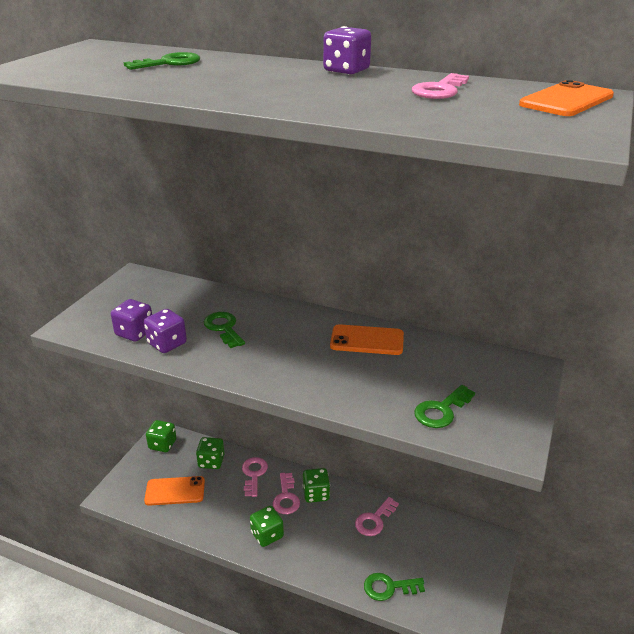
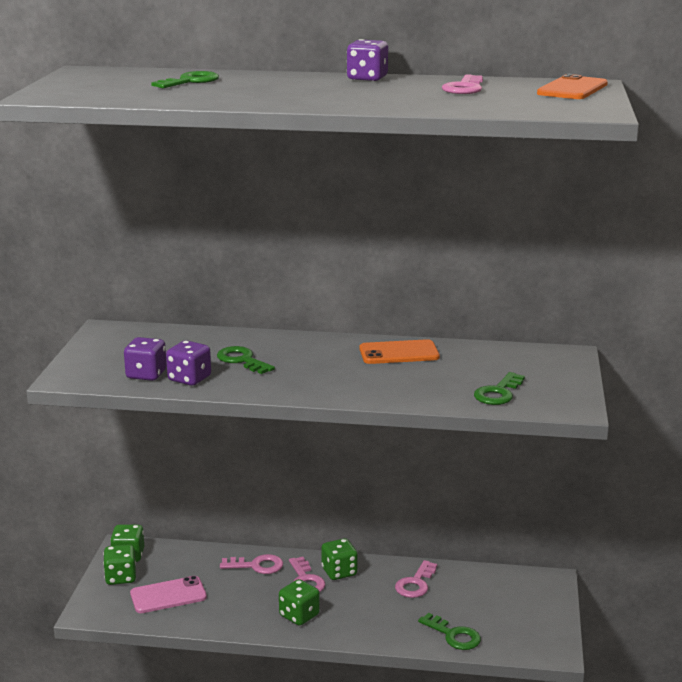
camera: 15 degrees left, 10 degrees down
orange phone [144,476,205,506] -> pink phone [130,576,207,613]
green dice [196,437,225,469] -> green dice moved to [103,544,136,585]
pink key [242,457,268,497] -> pink key turned 105 degrees clockwise [220,554,283,574]
green key [364,573,425,601] -> green key turned 120 degrees counterclockwise [418,613,481,650]

